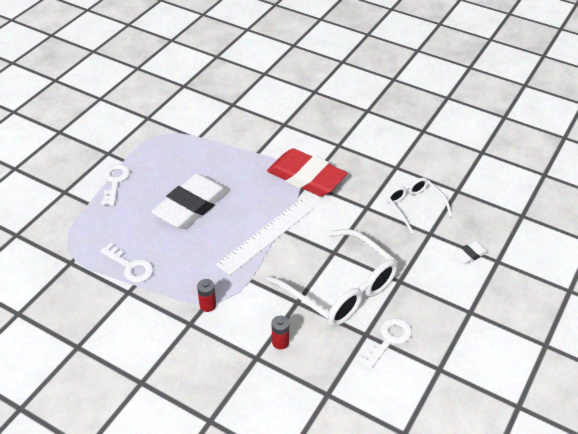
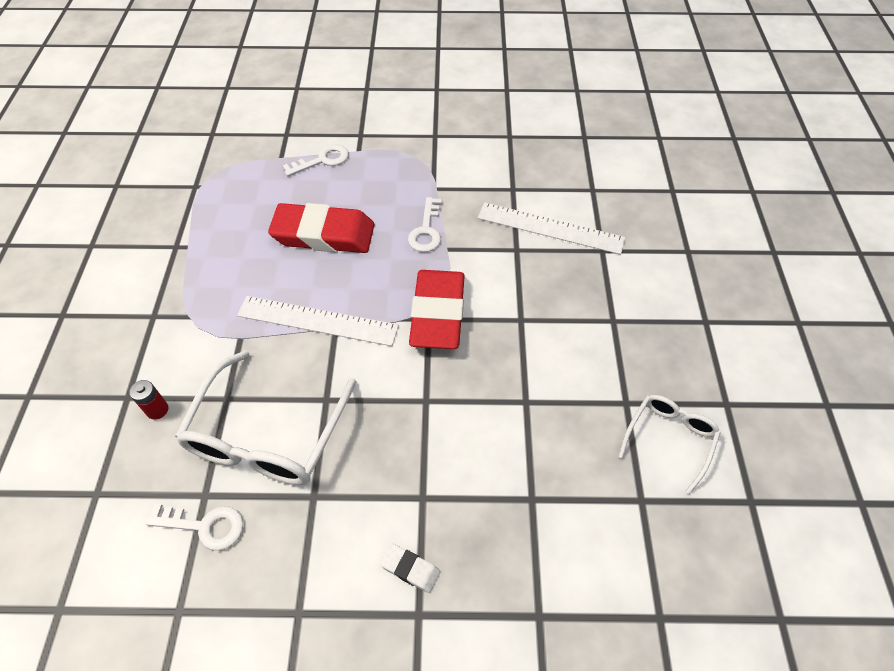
camera: 60 degrees right, 10 degrees up
white key [100,243,153,283] -> white key moved to [408,197,442,252]
white eraser [151,174,229,229] -> red eraser [268,203,374,253]
red battery [197,279,216,312] -> none
white glasses [387,178,452,234] -> white glasses moved to [618,395,721,494]
none -> white ruler [478,202,626,255]

